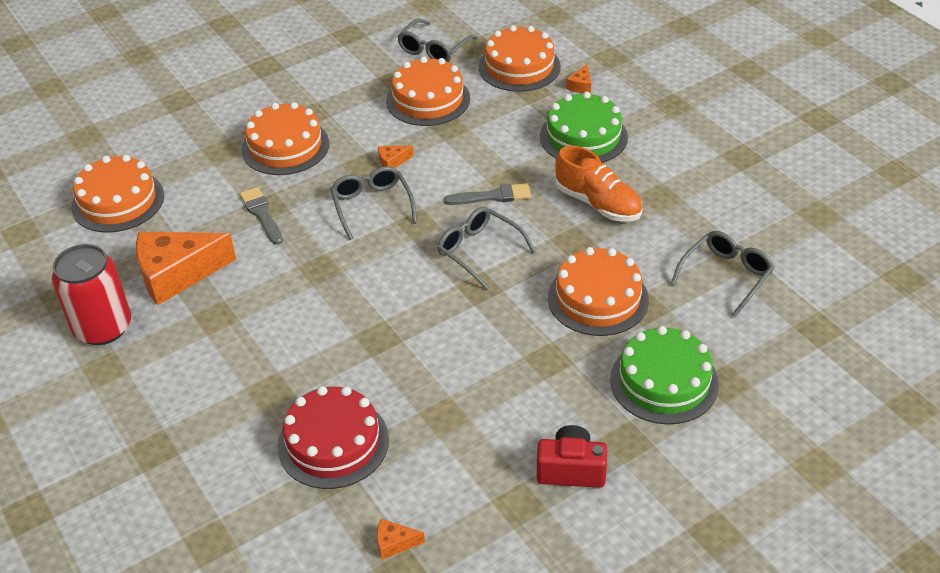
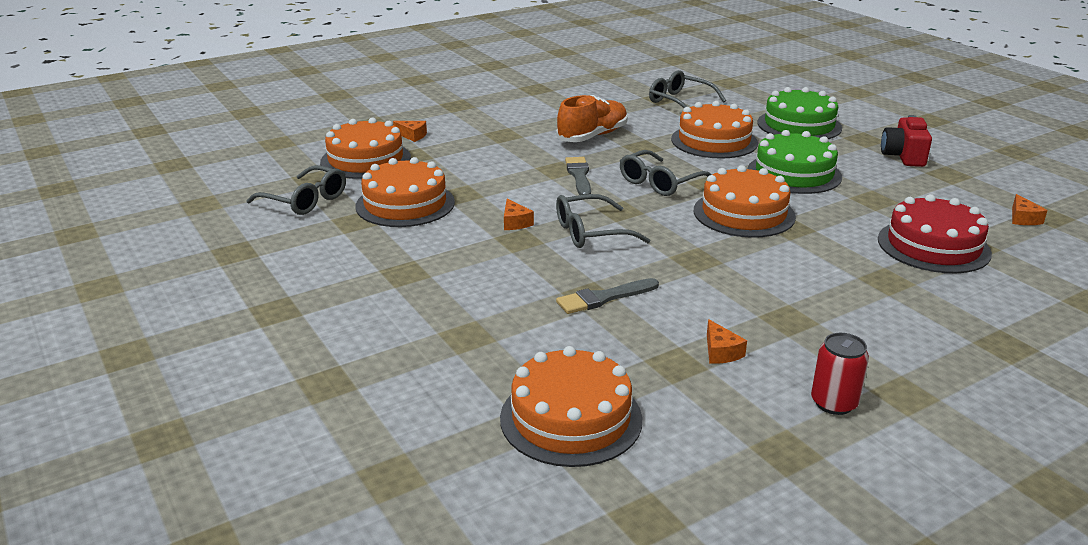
camera: 90 degrees left, 15 degrees down
red can [52,244,131,345] -> red can [811,333,869,415], size x0.57
orange cheese [136,232,236,305] -> orange cheese [707,319,747,364], size x0.41
orange cake [241,102,329,175] -> orange cake moved to [694,165,796,238]
green cake [540,92,628,163] -> green cake moved to [748,130,842,194]

